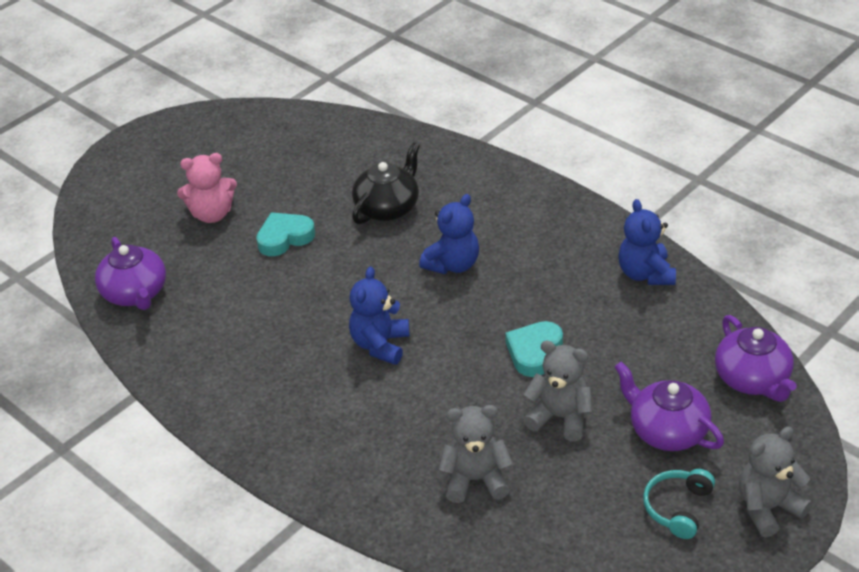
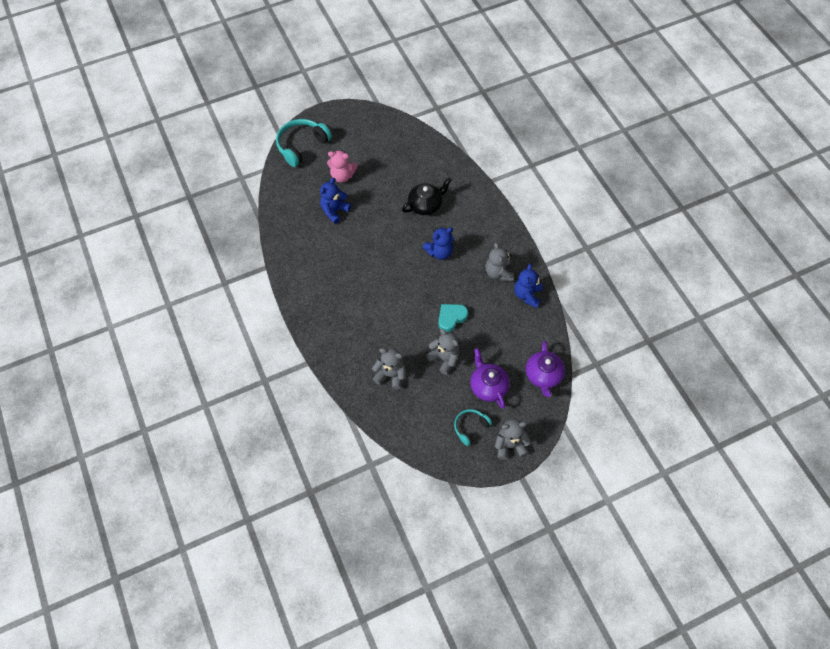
camera: 20 degrees right, 20 degrees up
purple teapot [95,237,166,310] -> none
turquoise heart [256,212,315,256] -> none
blue teddy bear [349,267,409,365] -> blue teddy bear moved to [320,178,351,224]
none -> turquoise headphones [276,119,332,167]
none -> grey teddy bear [485,242,514,281]

